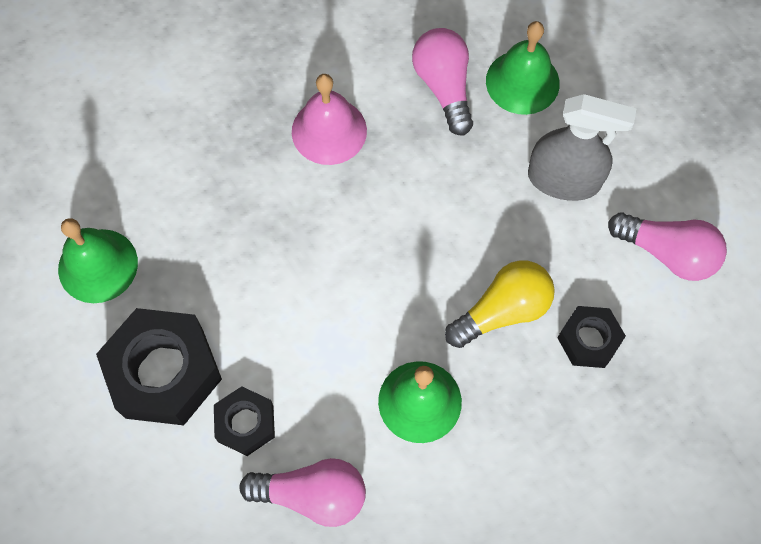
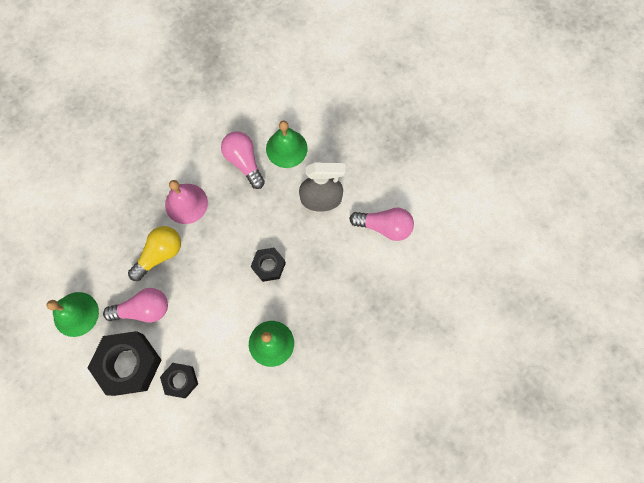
camera: 15 degrees left, 5 degrees up
pink light bulb [239,458,366,527] -> pink light bulb moved to [103,288,168,323]
yellow light bulb [445,260,555,348] -> yellow light bulb moved to [128,226,181,281]
black nut [558,306,626,368] -> black nut moved to [251,247,286,282]

